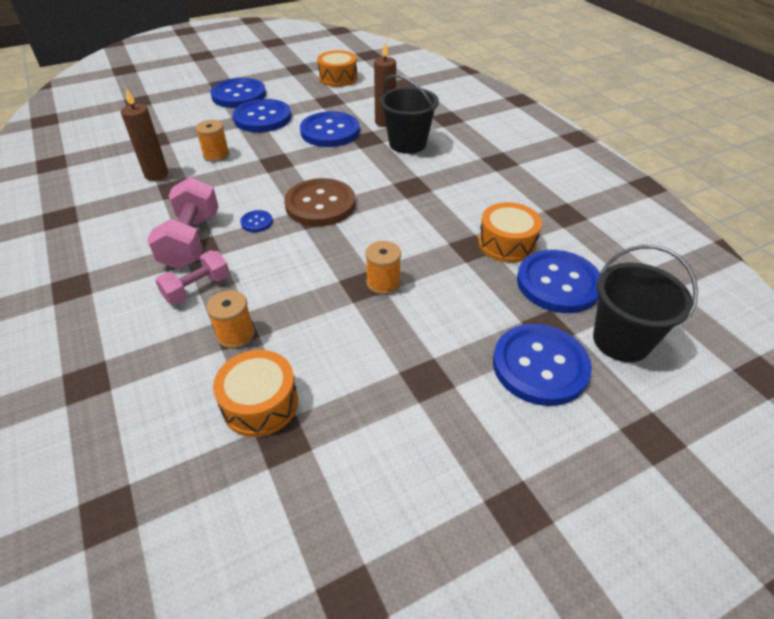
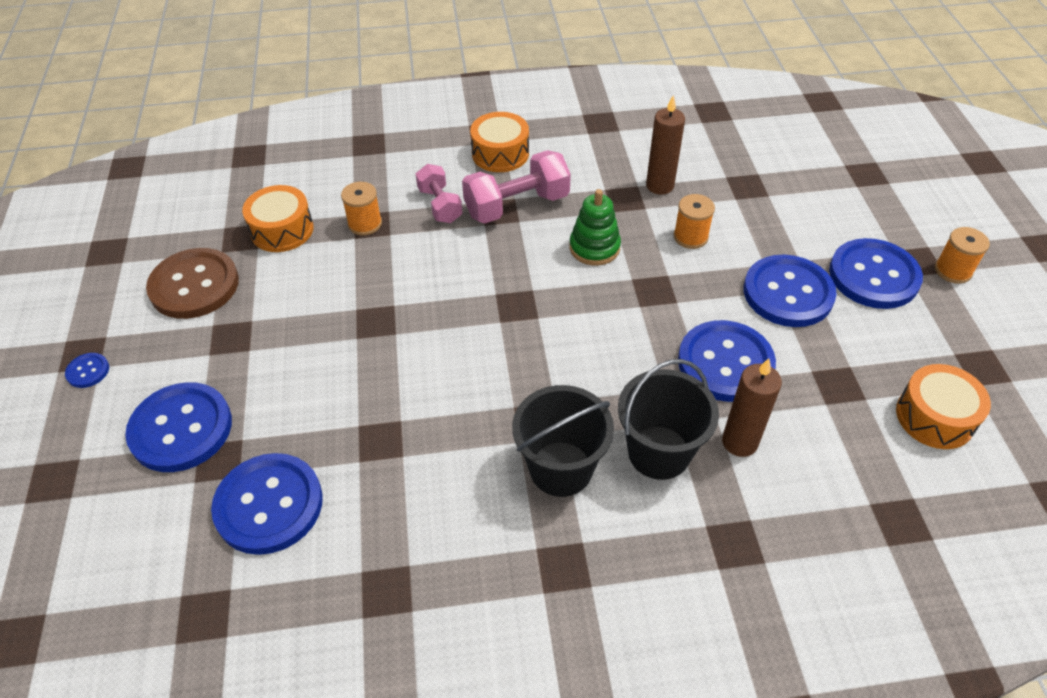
camera: 110 degrees right, 5 degrees up
pink dumbbell [147,177,219,270] -> pink dumbbell turned 45 degrees counterclockwise [462,150,571,224]
blue button [240,210,273,232] -> blue button moved to [65,353,109,388]
brown button [284,178,355,226] -> brown button moved to [146,248,239,319]
orange spool [365,241,401,295] -> orange spool moved to [935,227,990,284]
orange drum [478,202,542,263] -> orange drum moved to [470,112,529,172]
black bucket [593,245,698,362] -> black bucket moved to [512,385,614,497]
none -> green stacking toy [569,189,621,266]

